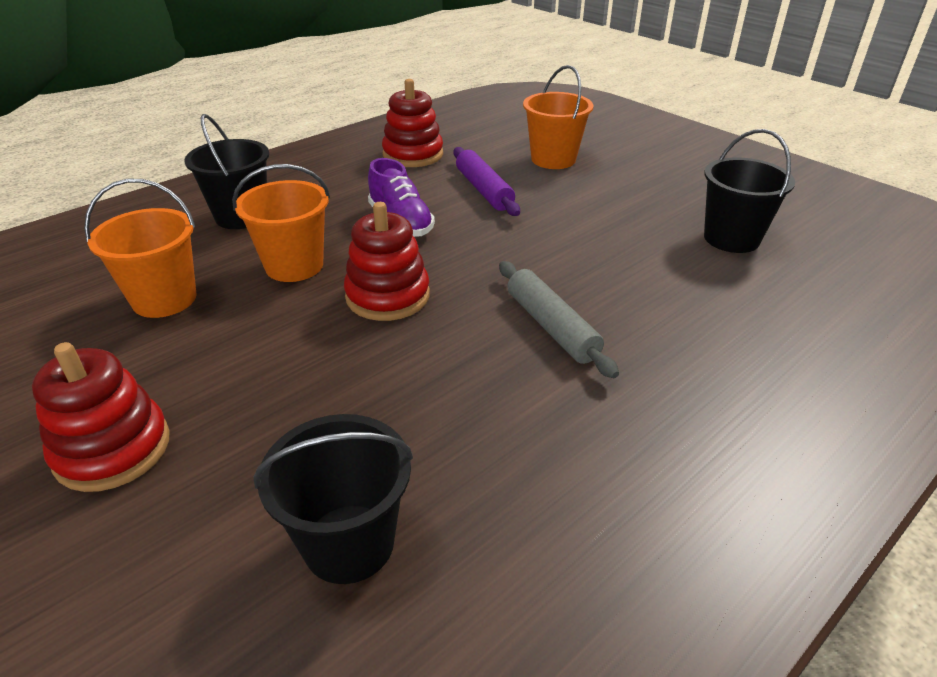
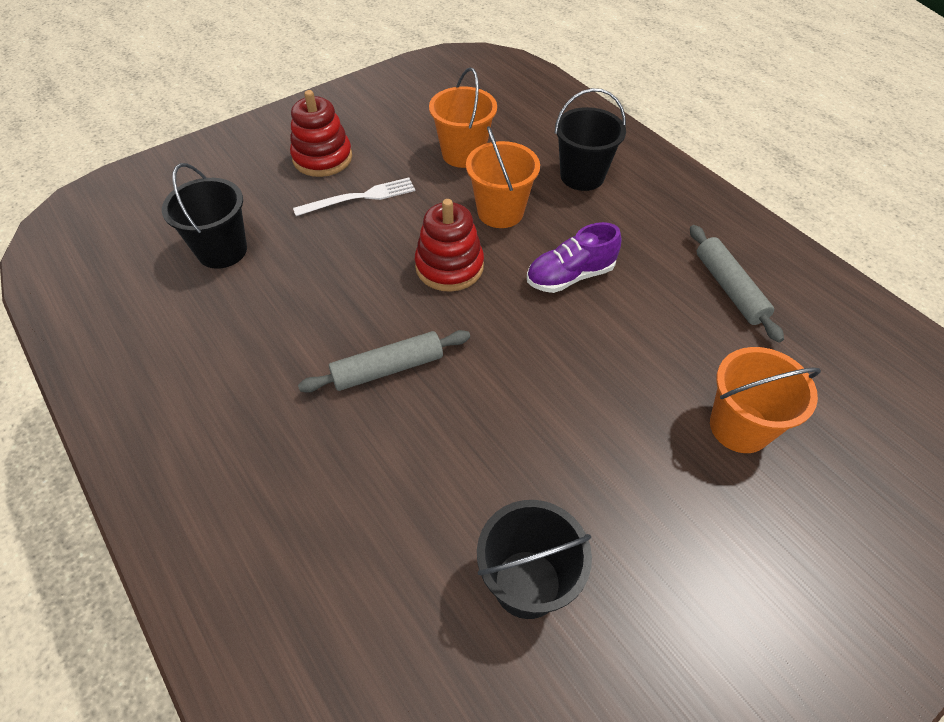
camera: 95 degrees right, 15 degrees up
red stacking toy [382,79,443,167] -> grey rolling pin [690,225,784,342]
purple rolling pin [453,147,520,216] -> none
none -> white fork [293,178,415,216]

